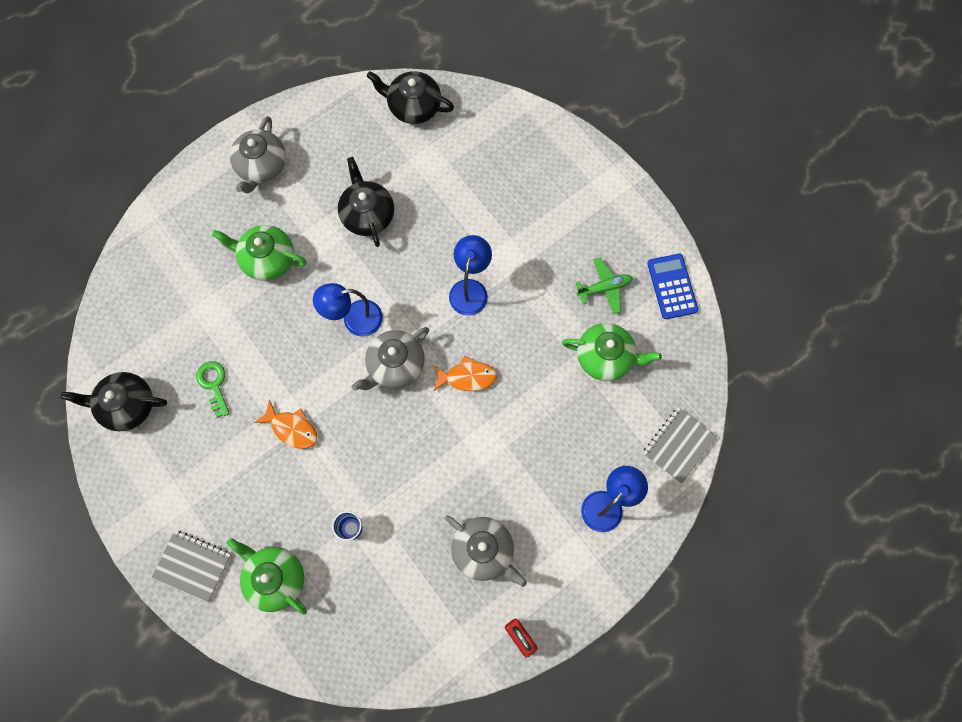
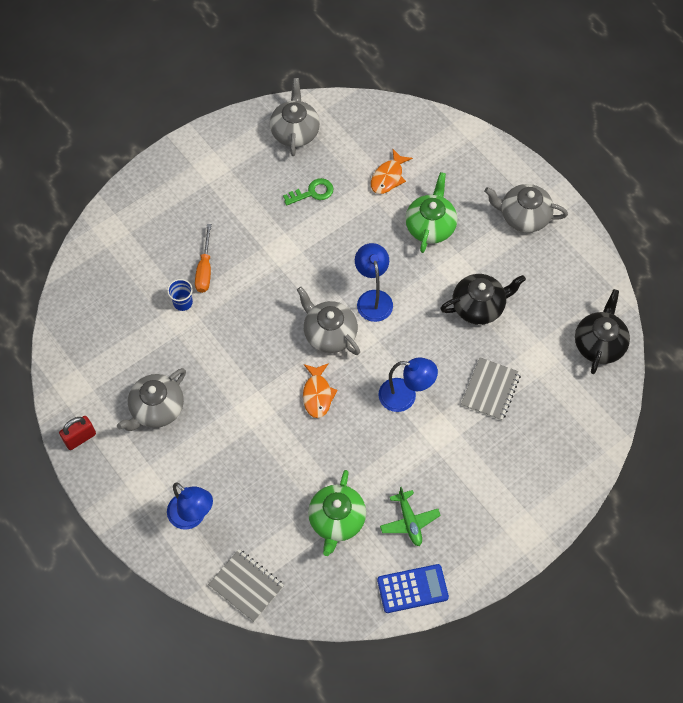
camera: 90 degrees right, 10 degrees down
black teapot [60,372,167,431] -> grey teapot [270,78,320,156]
grey notebook [152,530,231,602] -> grey notebook moved to [461,357,521,421]
green teapot [227,538,307,615] -> none
orange fish [254,400,317,449] -> orange fish moved to [371,149,413,194]
none -> orange screwdriver [195,224,212,293]

